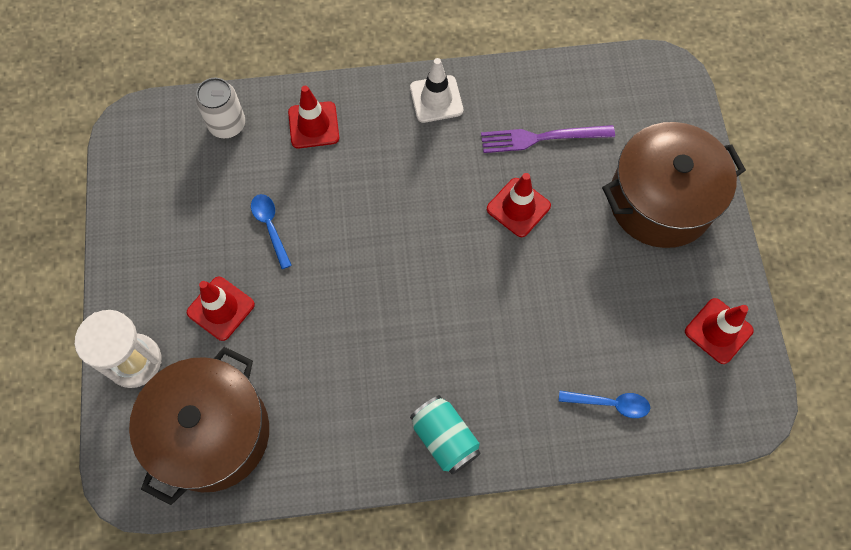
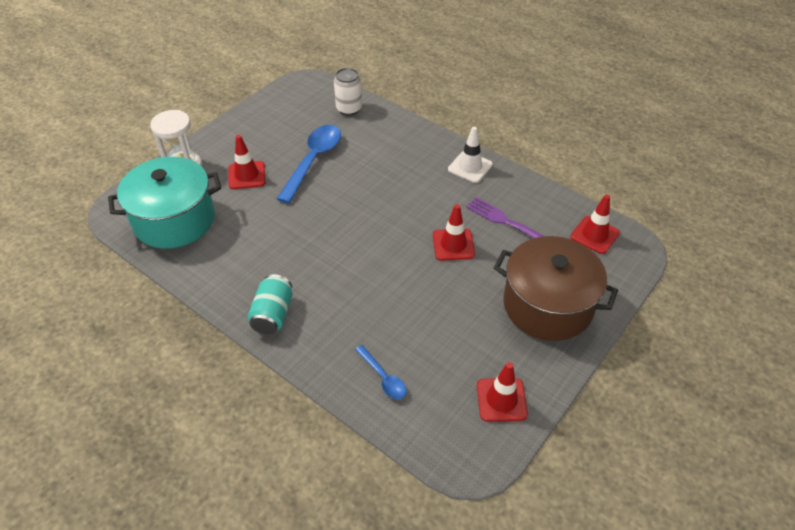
camera: 45 degrees right, 20 degrees down
brown pot [129,347,269,505] -> turquoise pot [108,157,221,249]
blue spoon [251,194,292,269] -> blue spoon [277,125,341,203], size x1.93
red traffic cone [288,86,339,149] -> red traffic cone moved to [570,194,620,254]

